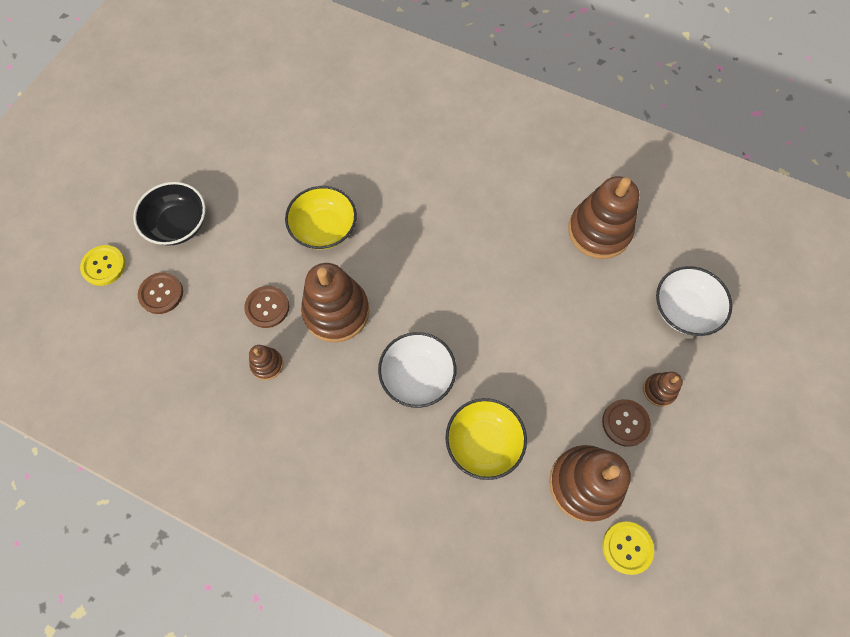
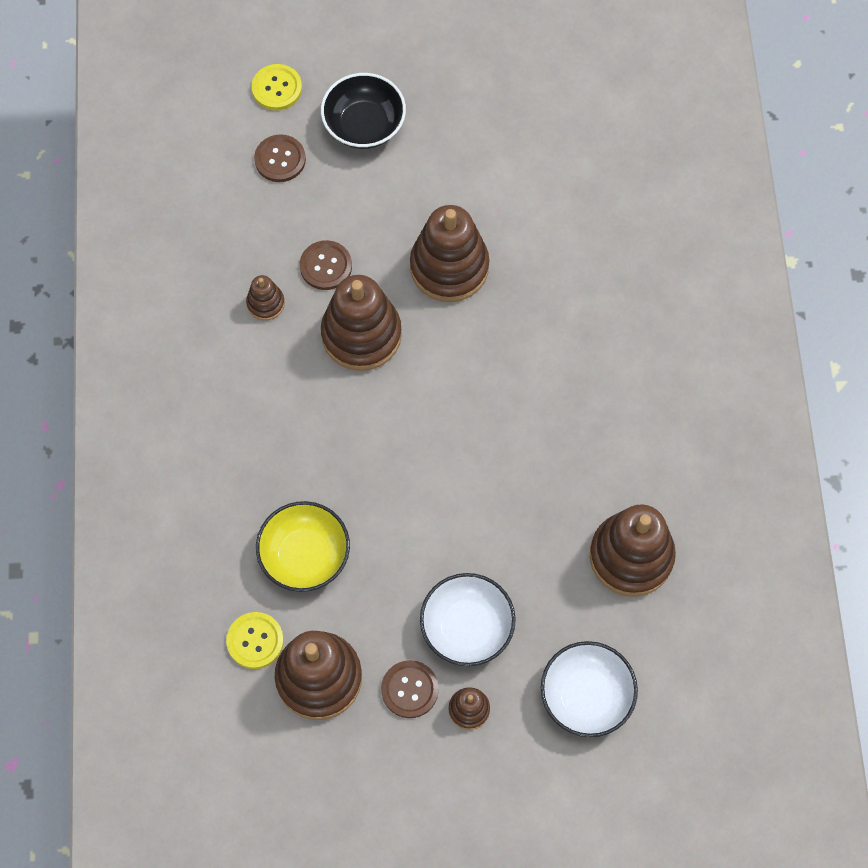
camera: 60 degrees right, 0 degrees up
yellow bowl [285,186,357,250] -> brown stacking toy [410,205,489,302]
white bowl [378,332,456,408] -> white bowl moved to [420,573,516,666]
yellow button [602,521,654,575] -> yellow button moved to [226,612,284,669]

